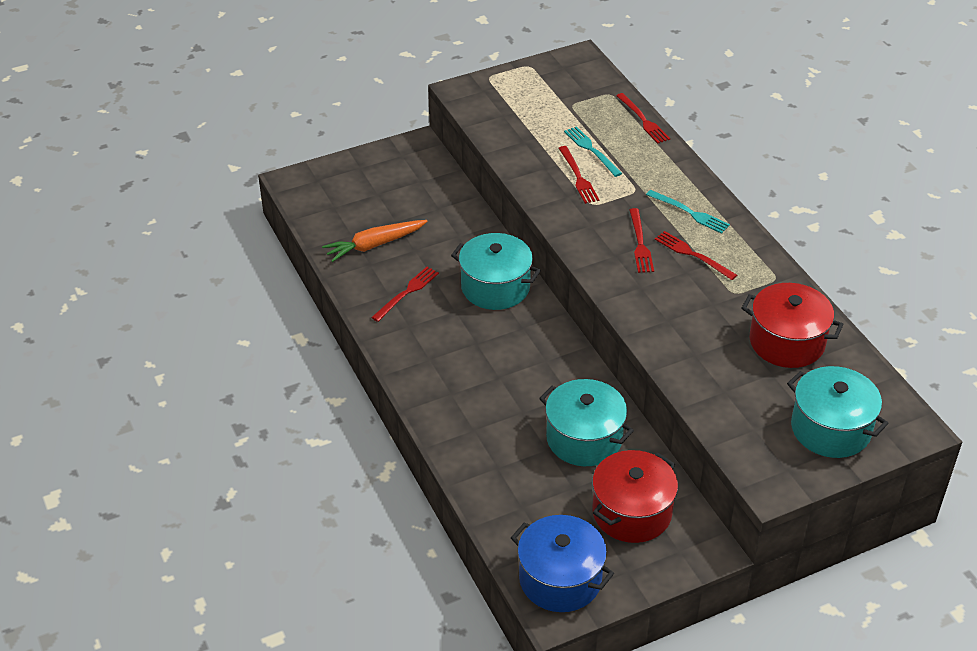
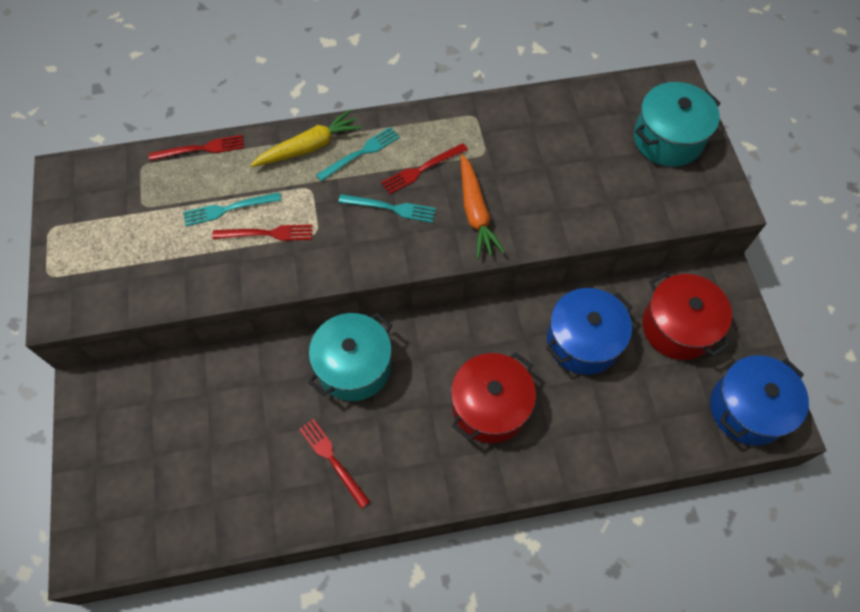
camera: 75 degrees left, 20 degrees up
orange carrot [322,220,428,262] -> orange carrot moved to [461,154,505,259]
turquoise pot [539,379,634,466] -> blue pot [546,288,633,375]
red fork [629,208,654,273] -> turquoise fork [338,194,436,223]
red pot [742,283,844,368] -> red pot moved to [451,352,536,443]
none -> yellow carrot [250,110,362,167]

